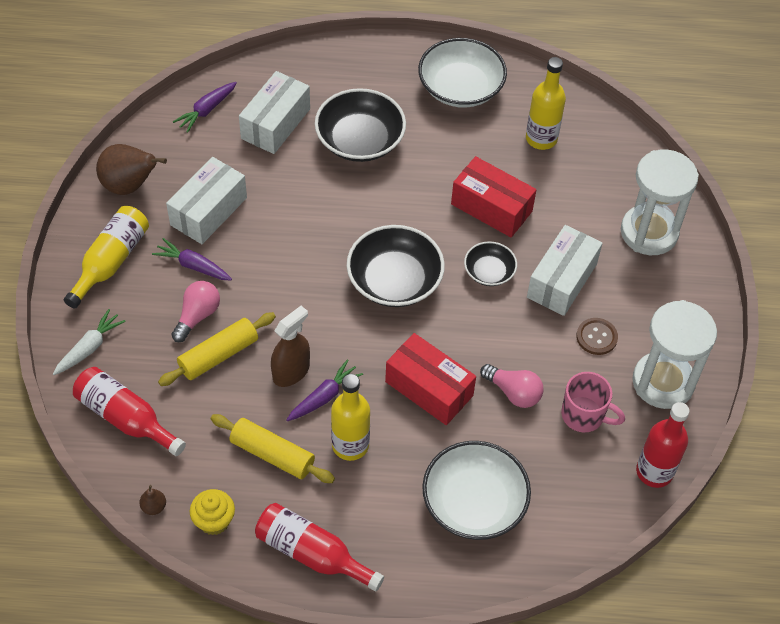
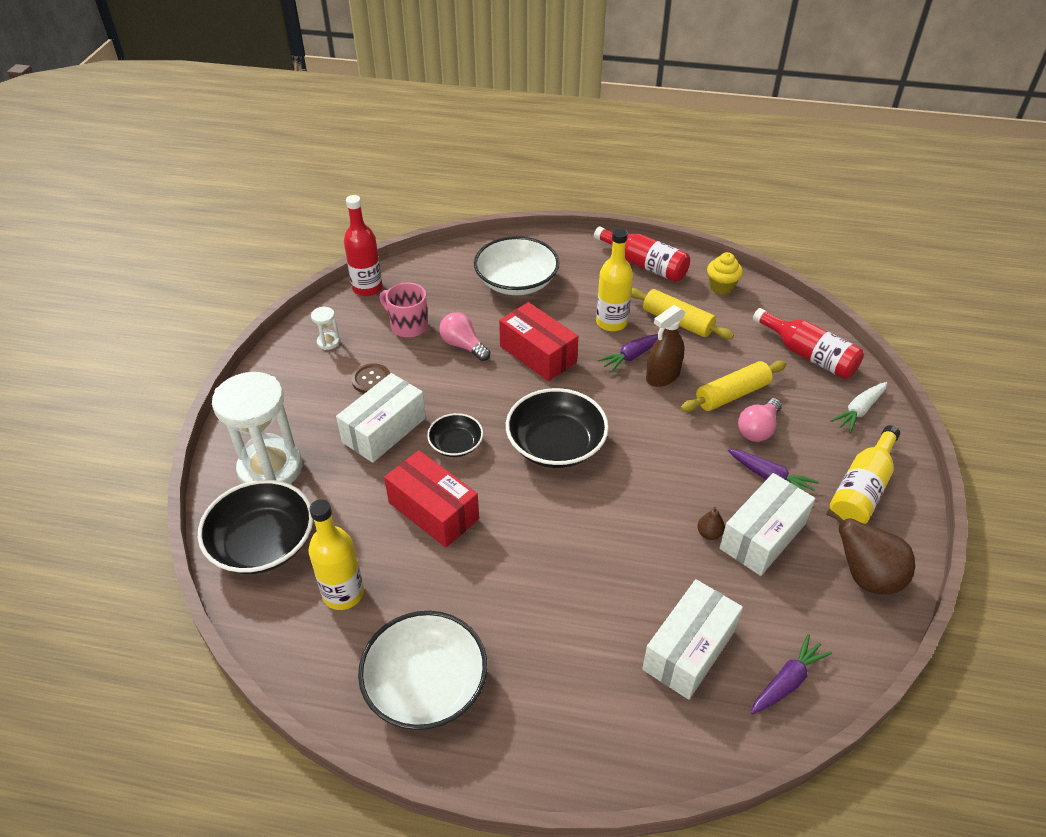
camera: 170 degrees left, 10 degrees down
brown pear [139,485,166,515] -> brown pear moved to [697,507,725,540]
black bowl [315,88,406,162] -> black bowl moved to [198,480,313,574]
white hourglass [632,300,717,409] -> white hourglass [311,307,340,350], size x0.41

